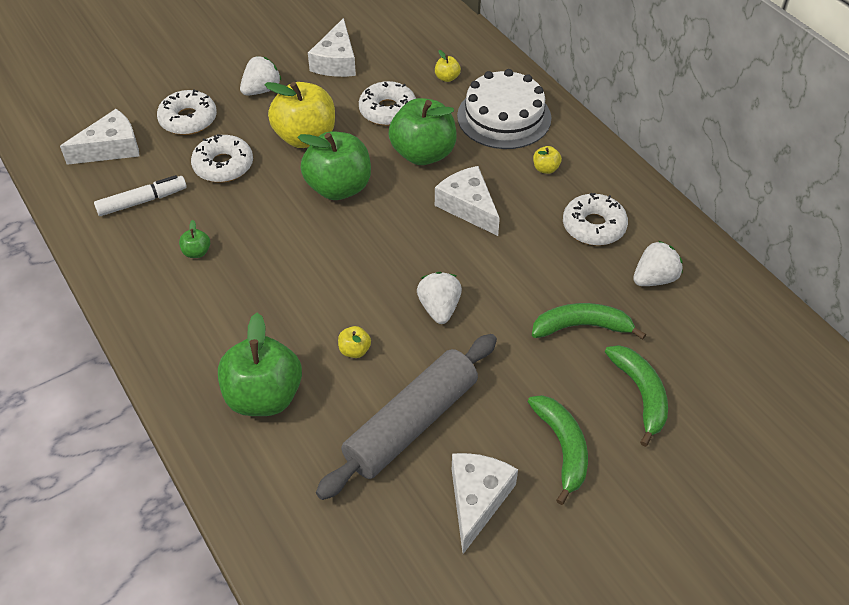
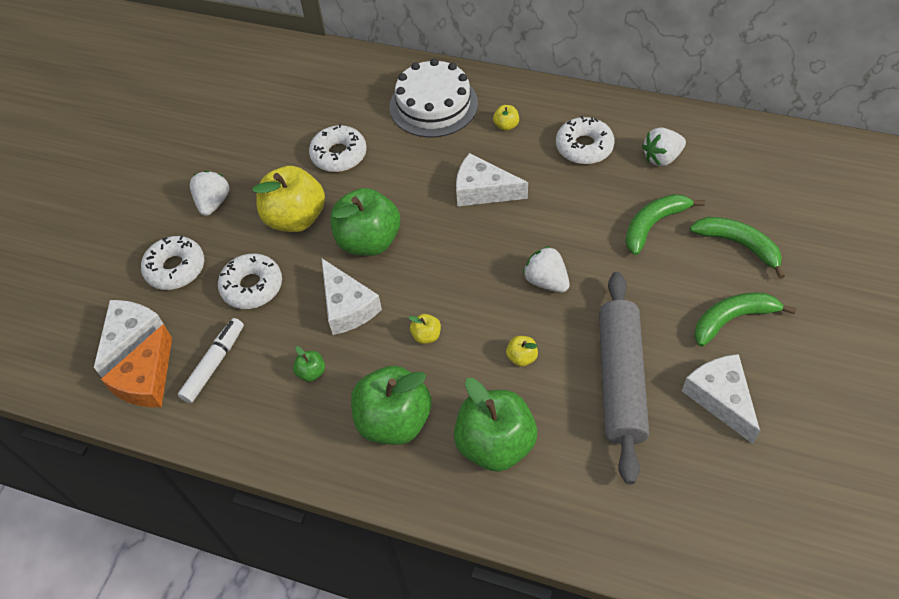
camera: 35 degrees left, 5 degrees up
white cheese [308,18,356,77] -> white cheese moved to [322,259,382,335]
green apple [388,98,457,165] -> green apple moved to [351,366,432,445]
yellow apple [435,50,461,82] -> yellow apple moved to [409,314,441,344]
green banana [528,395,588,505] -> green banana turned 60 degrees counterclockwise [694,293,796,347]
white strawberry [633,241,683,286] -> white strawberry turned 135 degrees counterclockwise [642,127,686,167]
none -> orange cheese [101,324,172,407]

